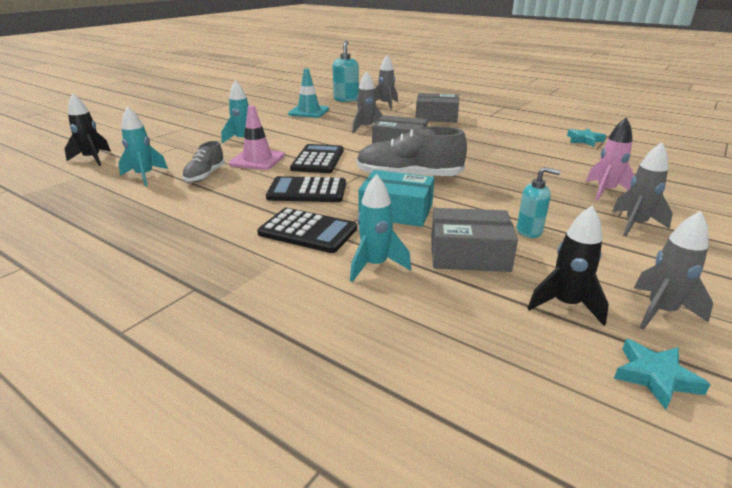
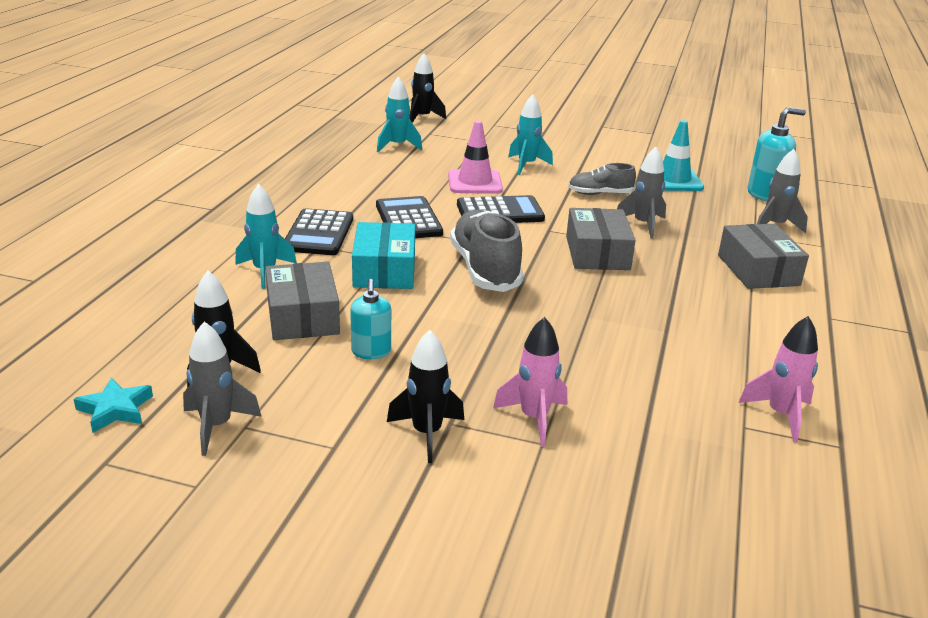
camera: 70 degrees right, 0 degrees up
grey shoe [182,141,225,182] -> grey shoe moved to [568,163,636,195]
turquoise star [567,129,606,147] -> pink rocket [738,316,818,442]
grey rocket [612,142,673,237] -> black rocket [387,330,464,463]

